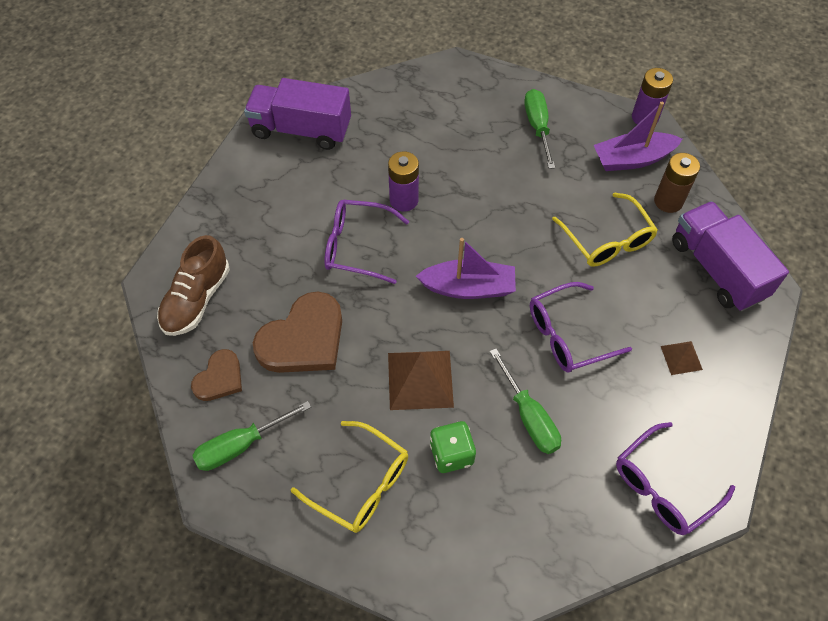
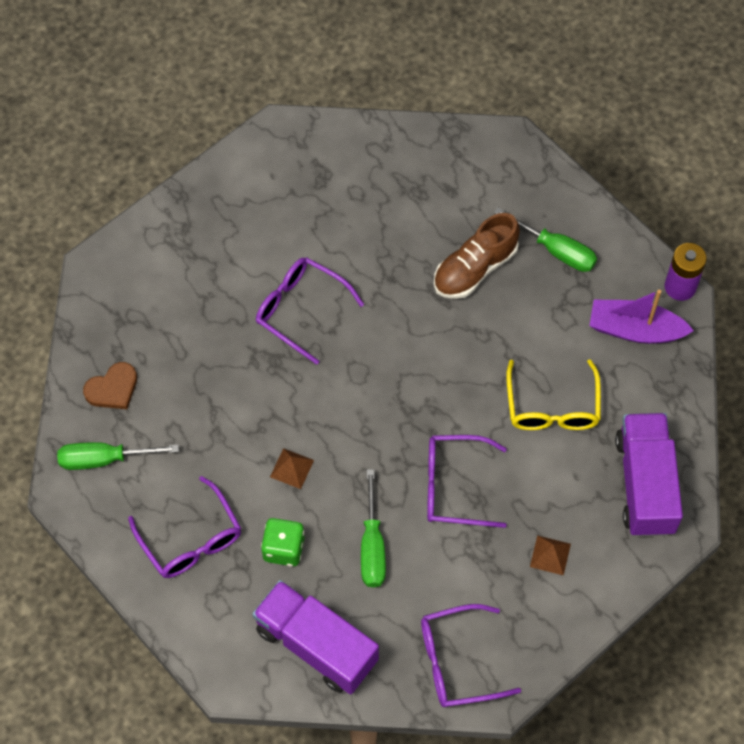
camera: 25 degrees right, 5 degrees up
brown shoe [157,235,230,336] -> brown shoe moved to [434,213,520,299]
purple truck [244,78,351,150] -> purple truck moved to [253,580,379,694]
brown heart [253,291,342,373] -> none
yellow glasses [291,421,408,533] -> purple glasses [128,476,241,578]
purple battery [388,151,419,212] -> none
brown pyramid [388,351,454,410] -> brown pyramid [270,448,314,489], size x0.53
purple boat [416,238,516,299] -> none
green screwdriver [524,89,555,169] -> green screwdriver turned 105 degrees clockwise [494,208,597,272]
brown battery [654,153,700,213] -> none

